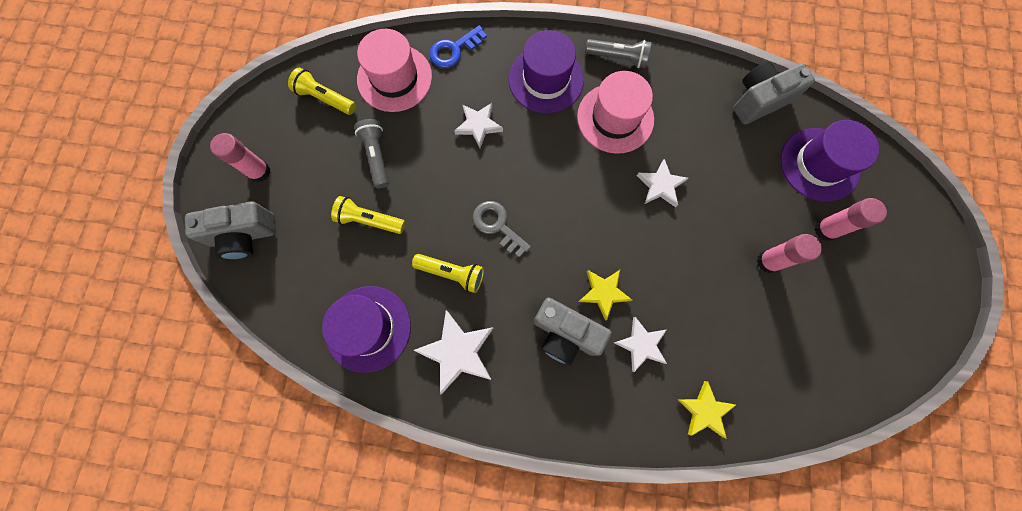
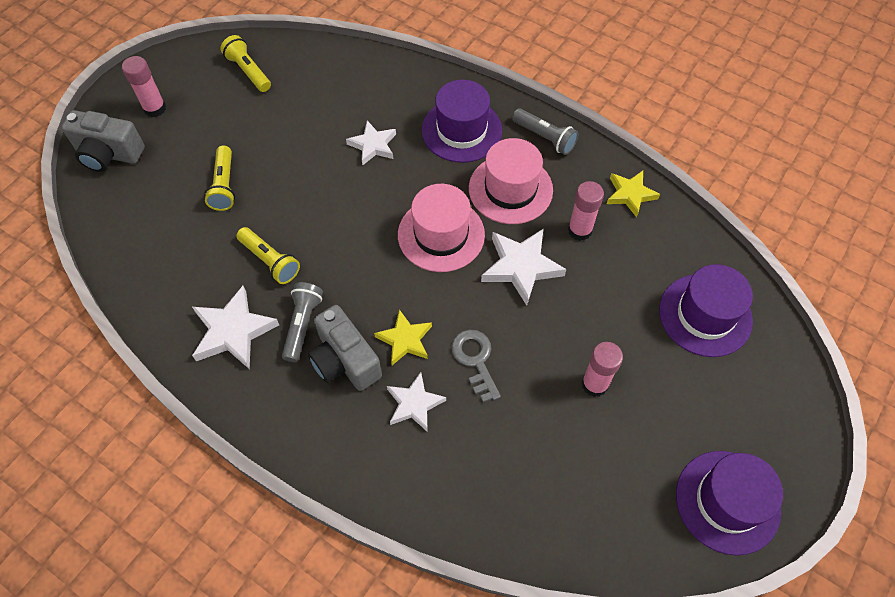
camera: 25 degrees right, 15 degrees down
purple hat [322,286,411,373] -> purple hat moved to [676,451,783,555]
yellow flashlight [331,196,405,234] -> yellow flashlight turned 135 degrees counterclockwise [204,146,235,211]
grey flashlight [354,119,389,188] -> grey flashlight moved to [282,282,323,362]
pink hat [357,29,432,112] -> pink hat moved to [398,184,485,272]
blue key [429,25,487,68] -> none
grey key [473,201,531,257] -> grey key moved to [451,330,501,403]
white star [637,159,688,207] -> white star [481,228,567,306], size x1.51
yellow star [677,381,736,439] -> yellow star moved to [607,171,660,217]
grey camera [733,61,815,125] -> none
pink glue stick [814,198,887,241] -> pink glue stick moved to [568,181,604,241]

